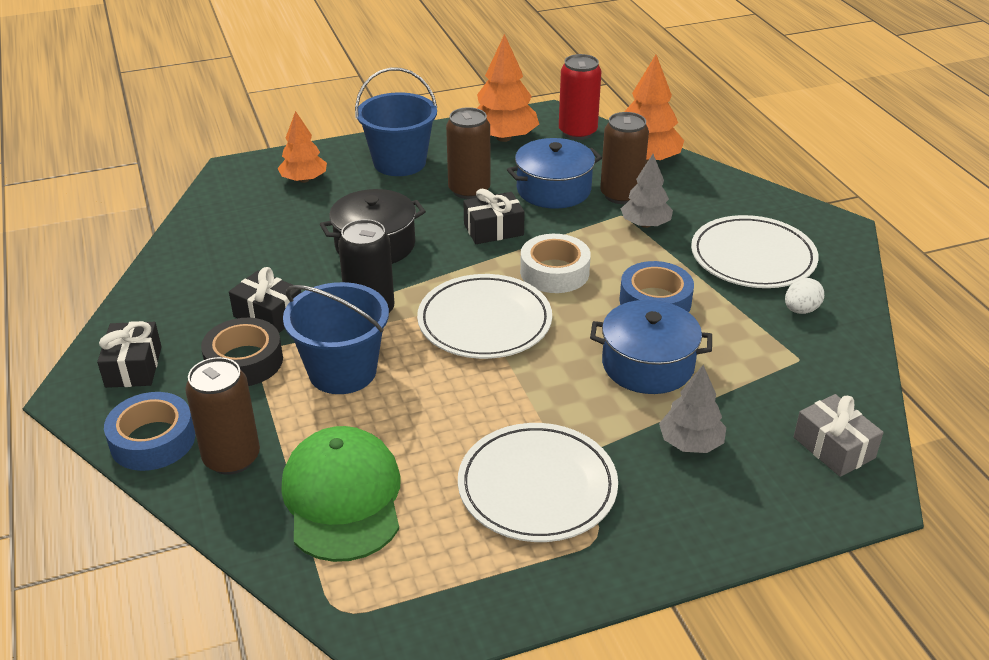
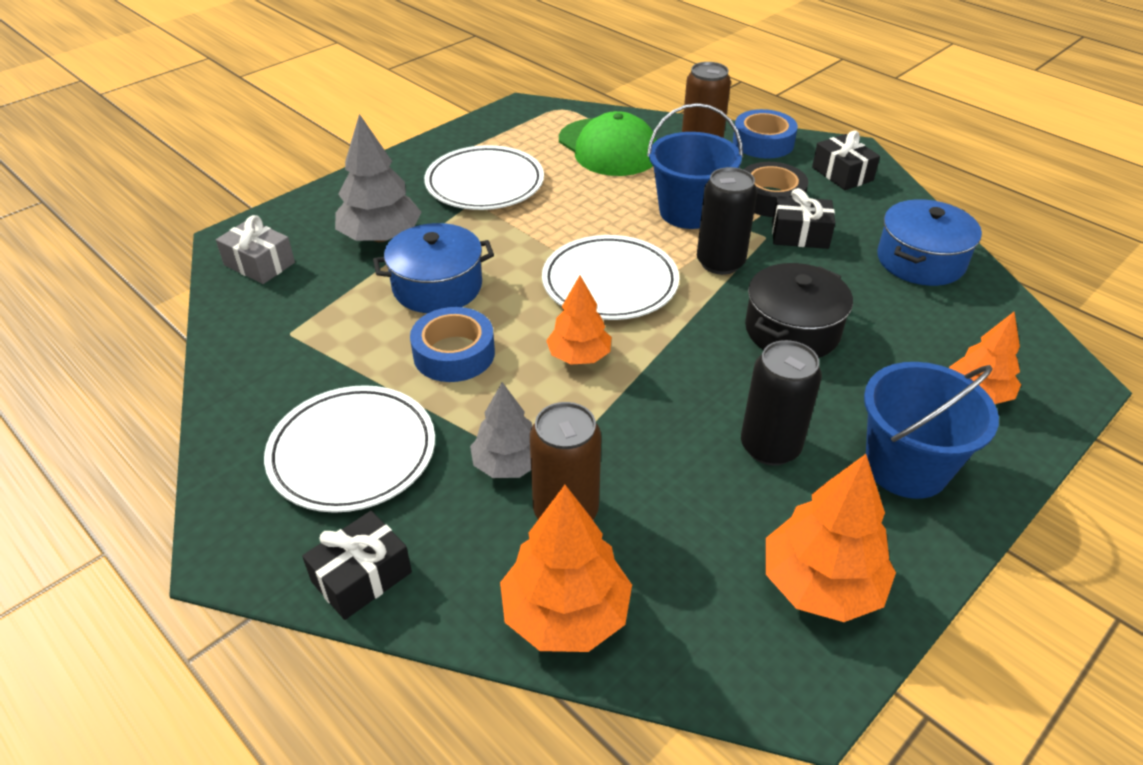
camera: 155 degrees right, 5 degrees up
brown can [446,107,490,199] -> black can [741,340,822,465]
black gift [463,189,525,244] -> black gift moved to [302,511,412,620]
blue pot [507,138,602,209] -> blue pot moved to [877,199,982,286]
white tape [520,234,591,293] -> orange tree [546,276,612,364]
red can [559,54,601,140] -> none
grey tree [659,365,726,453] -> grey tree [335,114,422,242], size x1.53
white egg [785,278,824,314] -> none

